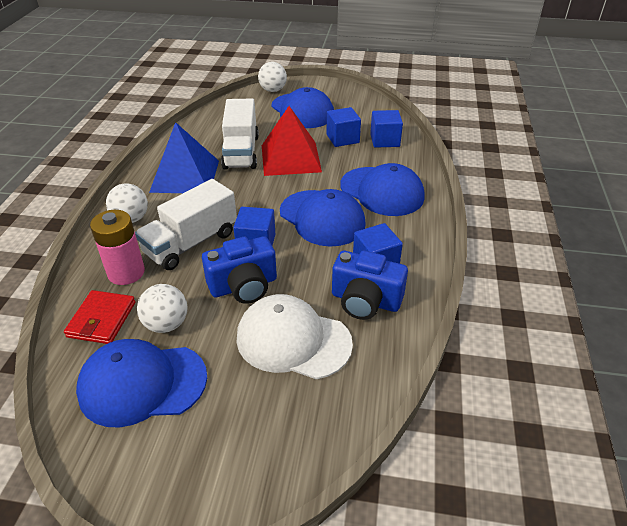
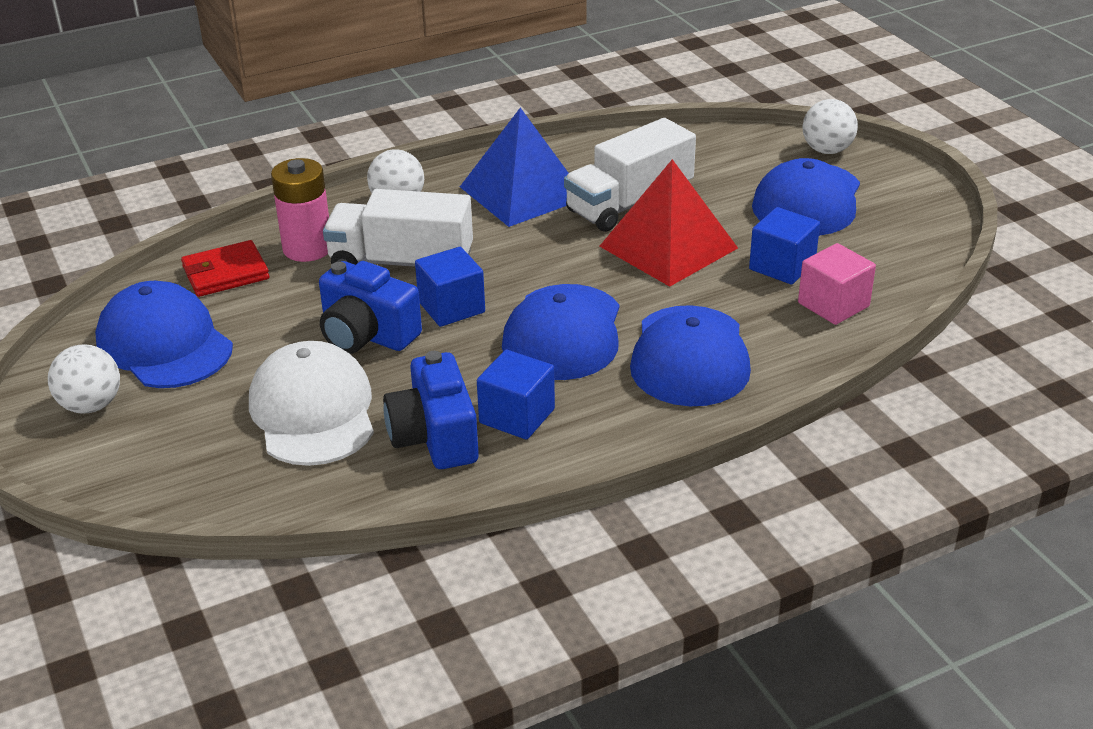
camera: 55 degrees right, 5 degrees down
white ball [137,284,187,333] -> white ball moved to [48,345,120,414]
blue cube [370,110,403,148] -> pink cube [798,243,876,325]

